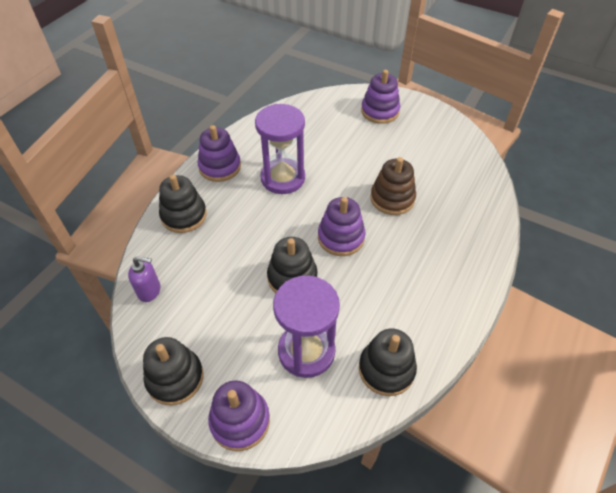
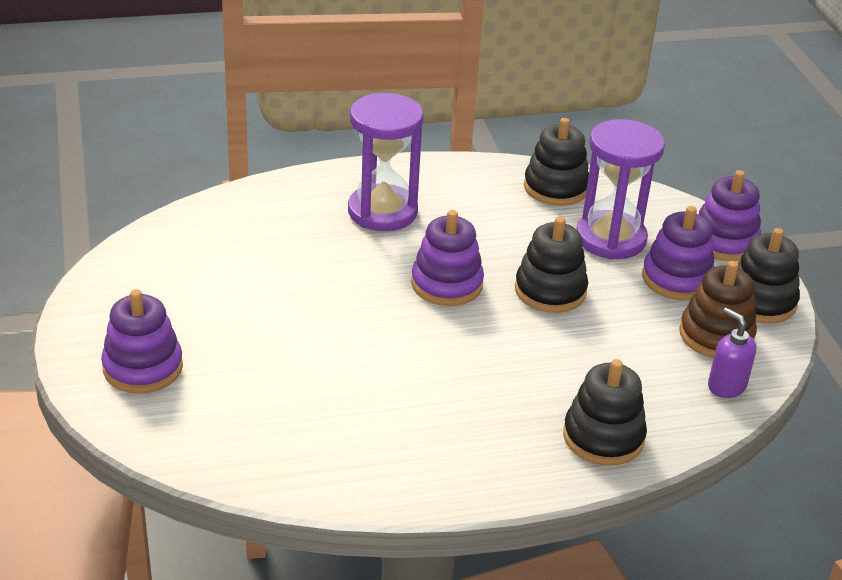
camera: 135 degrees left, 15 degrees down
purple stacking toy [197,125,241,182] -> purple stacking toy moved to [642,206,715,300]
purple hourglass [255,104,305,194] -> purple hourglass moved to [348,93,424,231]
brown stacking toy [371,157,416,215] -> brown stacking toy moved to [679,261,757,358]

